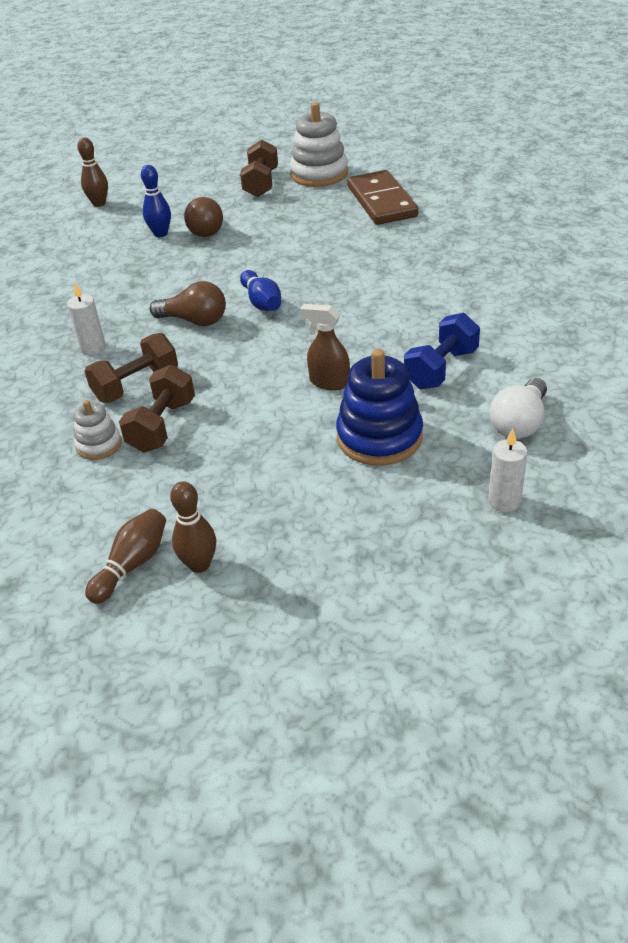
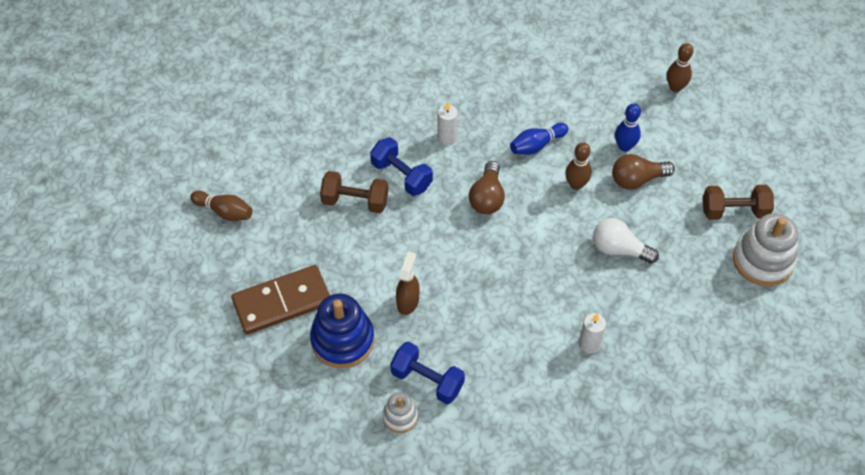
camera: 80 degrees right, 15 degrees up
white stacking toy [74,400,122,460] -> white stacking toy moved to [382,392,418,433]
brown dumbbell [85,333,178,402] -> blue dumbbell [370,137,433,196]
brown bowling pin [170,481,216,573] -> brown bowling pin moved to [565,142,592,190]
blue bowling pin [240,270,281,311] -> blue bowling pin moved to [510,123,568,155]
brown domino [347,170,418,225] -> brown domino moved to [231,265,330,335]
white candle [488,428,528,512] -> white candle moved to [579,313,606,354]
white light bulb [490,378,547,439] -> white light bulb moved to [593,218,659,264]

